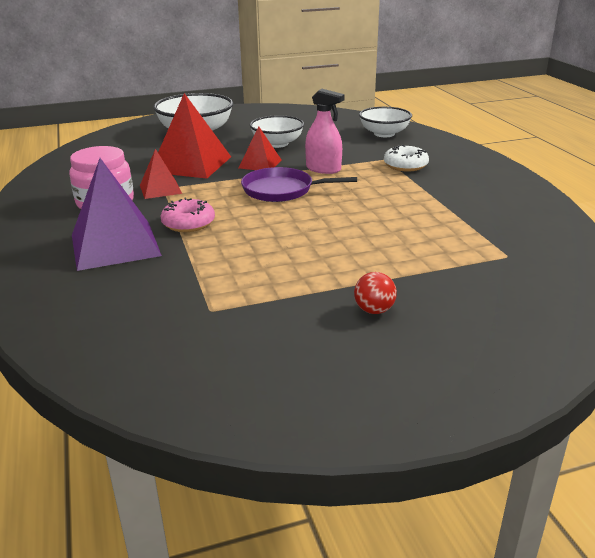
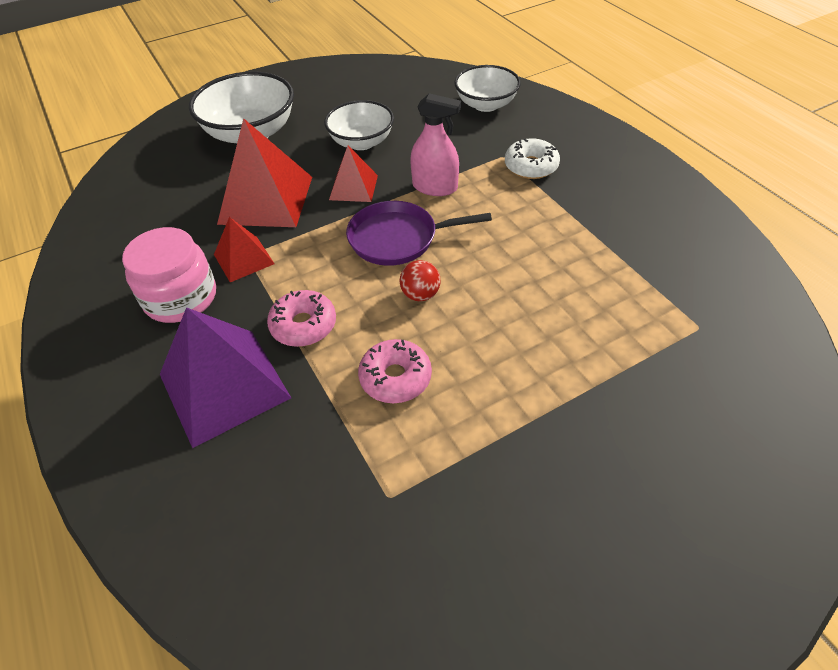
camera: 10 degrees left, 20 degrees up
red ball [354,272,397,314] -> red ball moved to [400,260,441,301]
none -> pink donut [358,339,432,403]

